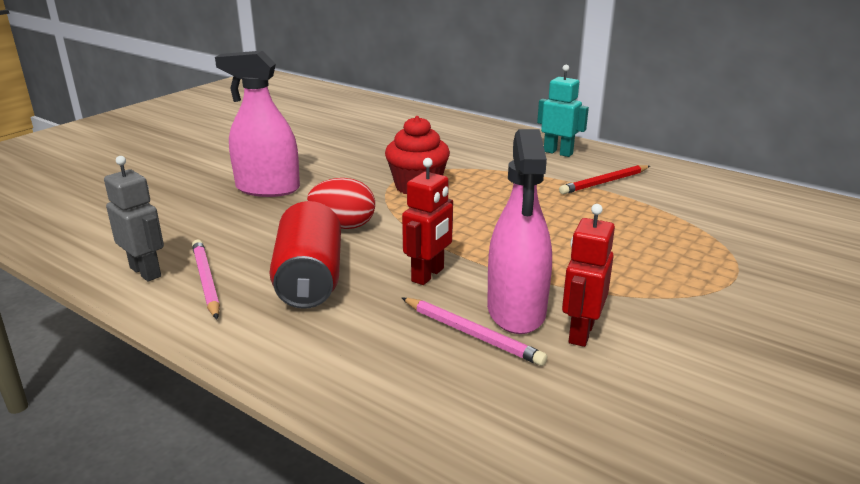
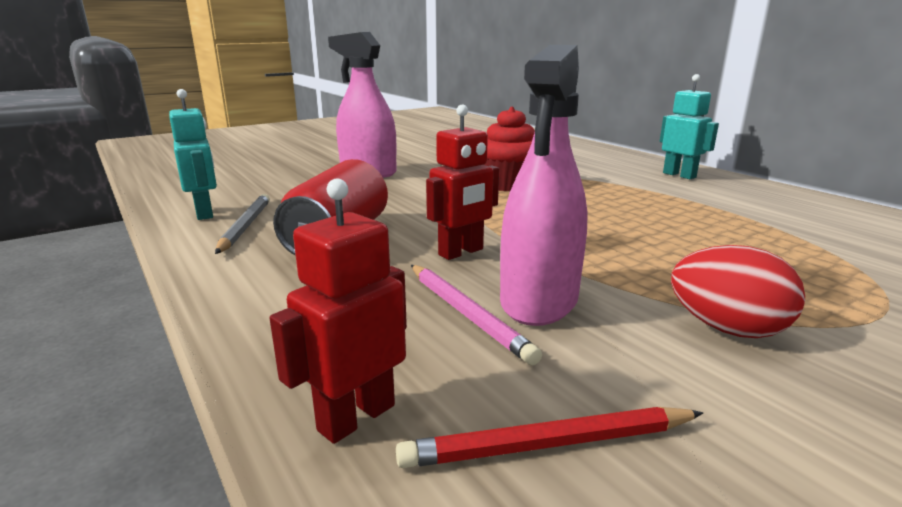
camera: 20 degrees right, 5 degrees down
grey robot [104,156,164,282] -> turquoise robot [169,89,217,220]
pink pencil [192,240,220,319] -> grey pencil [215,194,270,254]
red egg [307,178,375,229] -> red egg moved to [671,245,805,338]
red pencil [559,165,650,194] -> red pencil moved to [396,407,703,468]
red robot [562,204,615,347] -> red robot moved to [269,179,407,444]

